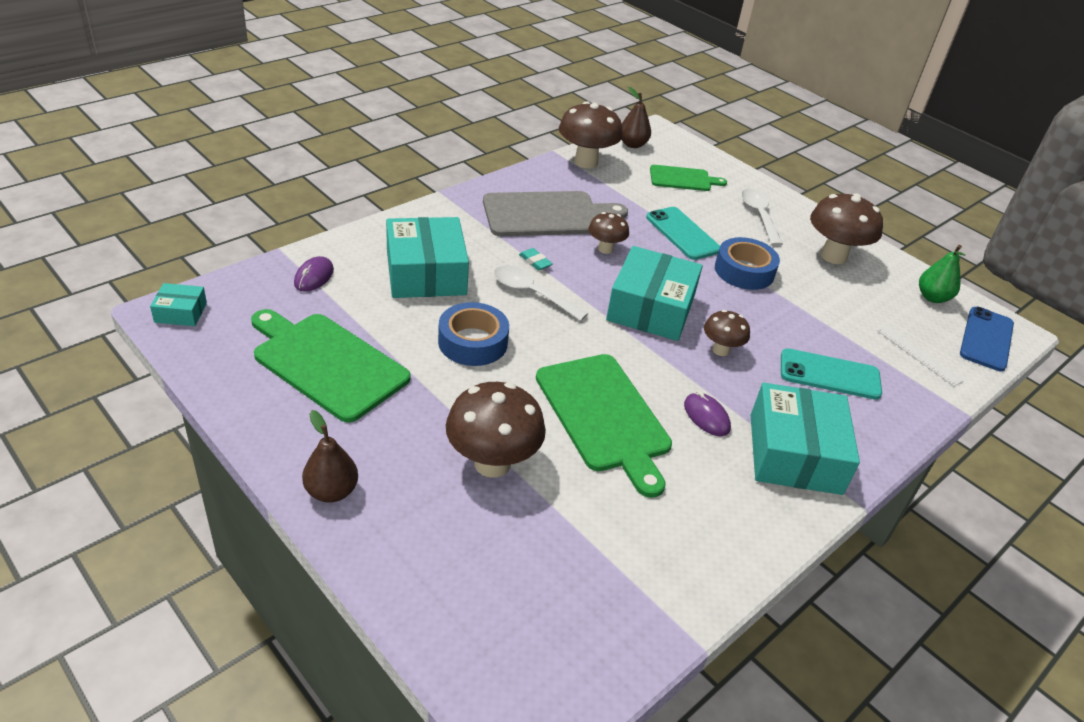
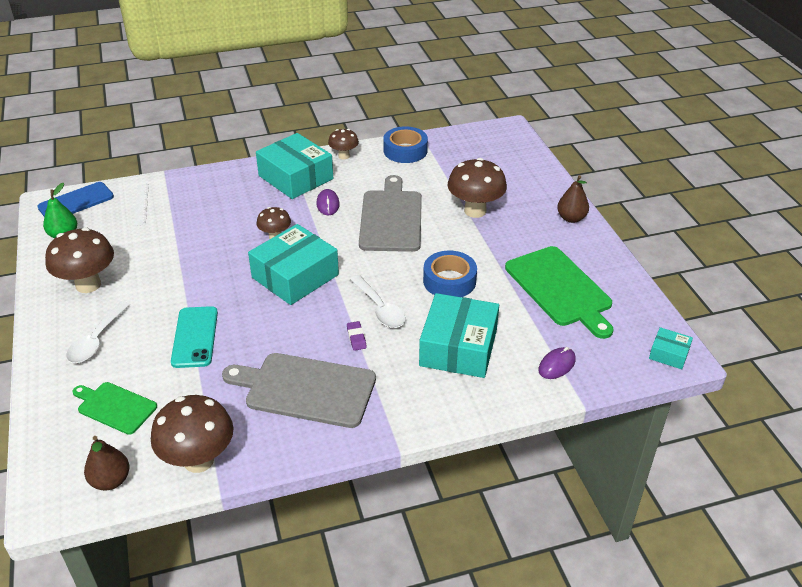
camera: 150 degrees left, 0 degrees up
turquoise eraser [519,248,553,271] -> purple eraser [347,321,367,351]
green cutting board [536,354,672,498] -> grey cutting board [359,175,422,252]
brown mushroom [588,212,629,254] -> brown mushroom moved to [328,129,359,159]
blue tape [715,237,780,290] -> blue tape moved to [383,126,428,163]
turquoise box [751,383,860,495] -> turquoise box turned 75 degrees counterclockwise [256,133,333,199]
turquoise phone [781,348,882,400] -> none

